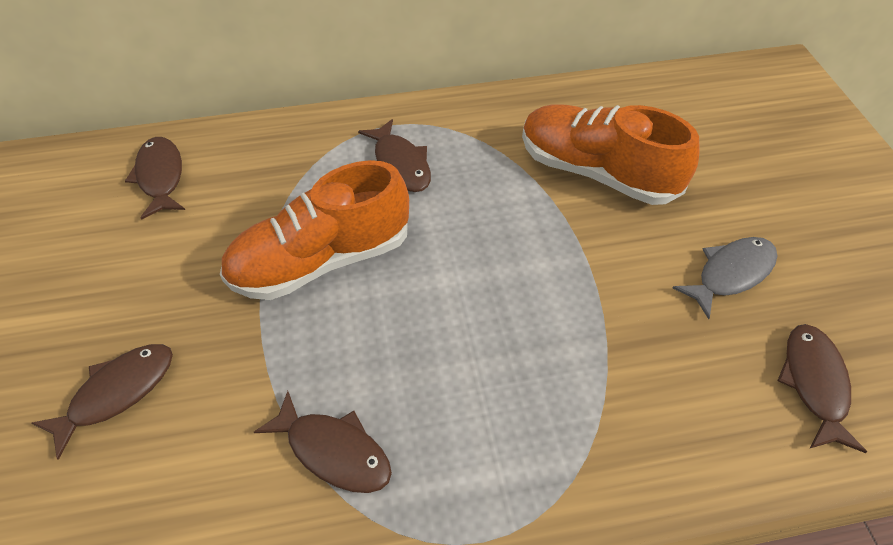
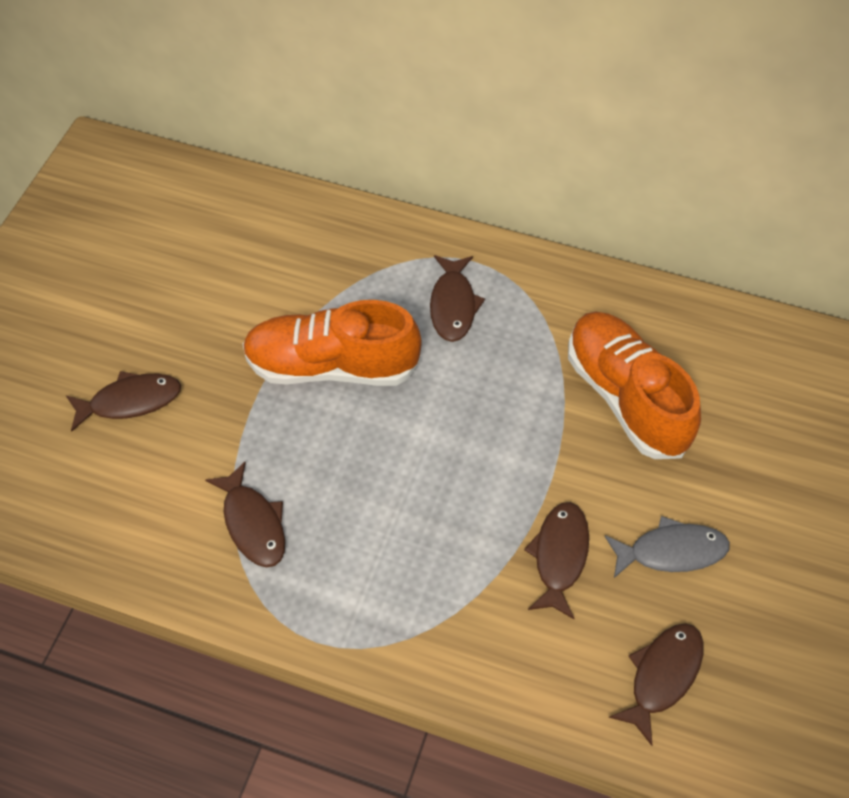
camera: 30 degrees right, 5 degrees up
brown fish [125,137,185,220] -> brown fish moved to [524,502,589,619]

